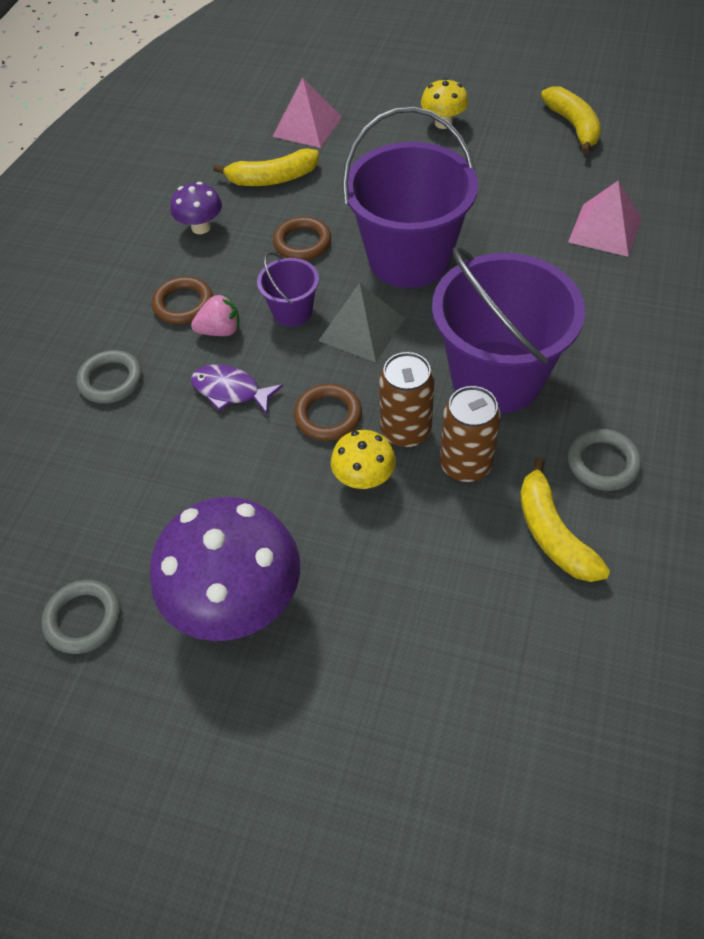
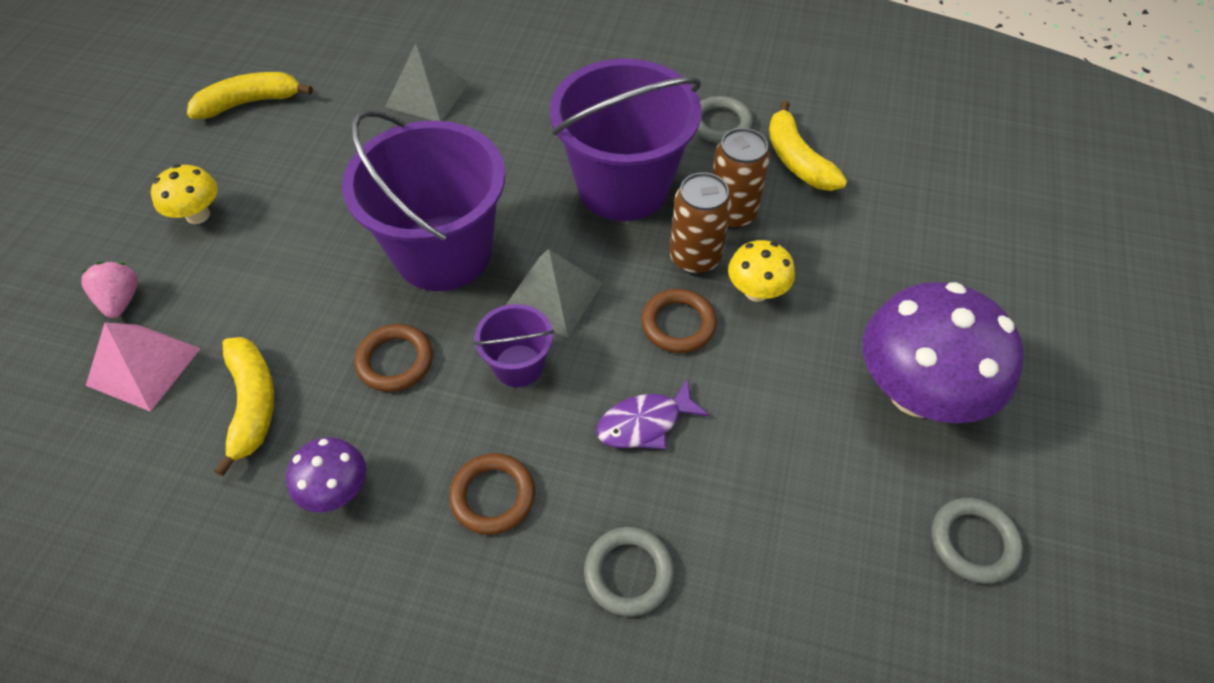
camera: 95 degrees left, 0 degrees up
pink strawberry [191,294,239,336] -> pink strawberry moved to [81,262,138,318]
purple fish [191,365,283,415] -> purple fish turned 45 degrees clockwise [596,379,709,449]
yellow banana [520,457,610,582] -> yellow banana turned 90 degrees clockwise [769,101,847,191]
pink pyramid [568,181,642,257] -> grey pyramid [385,43,469,121]

